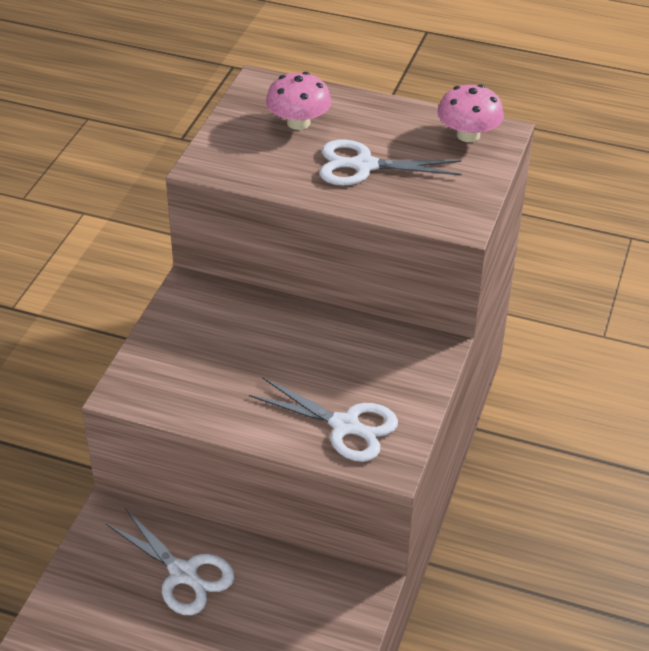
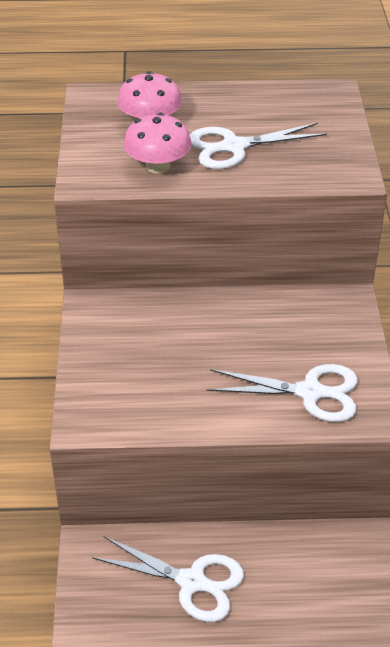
camera: 20 degrees left, 0 degrees up
pink mushroom [438,84,504,142] -> pink mushroom moved to [124,113,192,174]

